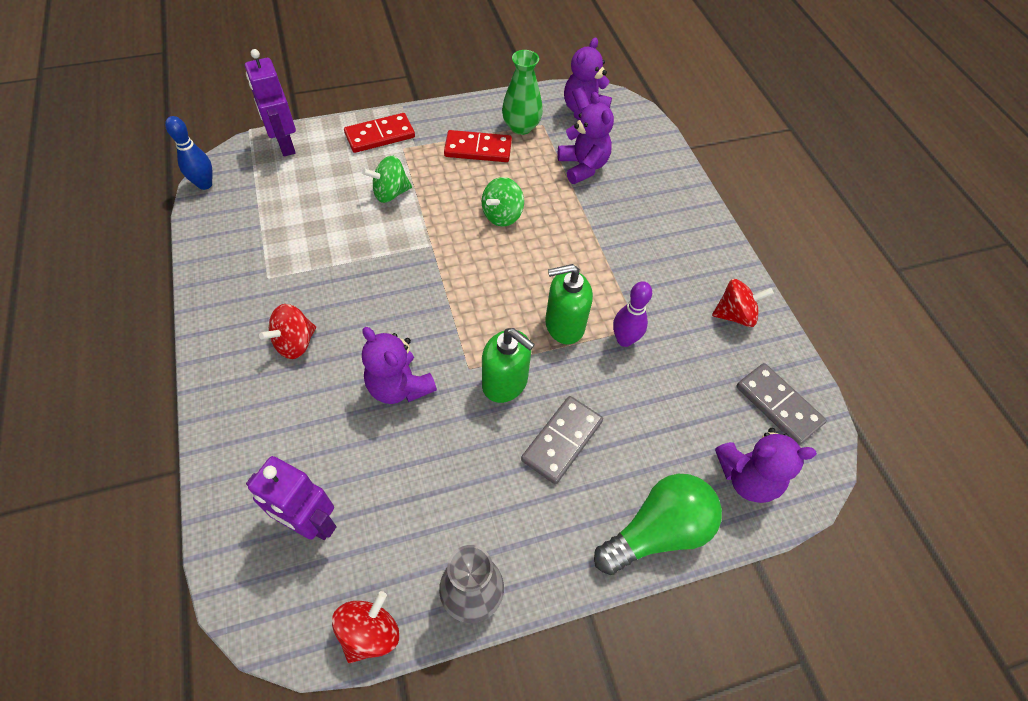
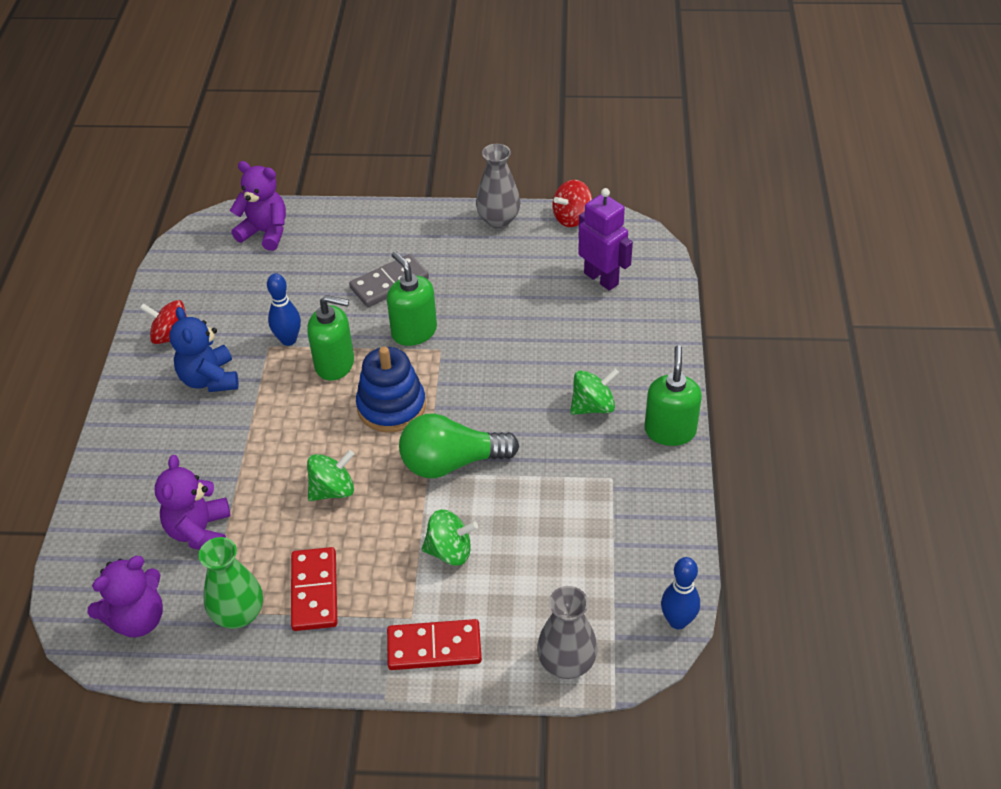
camera: 155 degrees left, 10 degrees down
purple robot [245,49,296,156] -> grey vase [537,586,597,679]
red spinning top [259,304,316,359] -> green spinning top [570,368,619,415]
purple teddy bear [362,327,437,404] -> none
red domino [444,130,512,162] -> red domino turned 60 degrees clockwise [291,547,337,631]
green light bulb [594,474,722,575] -> green light bulb moved to [399,413,519,478]
purple bowling pin [613,281,652,347] -> blue bowling pin [267,273,301,346]
grey domino [736,363,827,445] -> none
none -> blue teddy bear [169,307,239,392]
none -> blue stacking toy [356,346,426,433]
none -> green soap dispenser [644,345,702,446]

